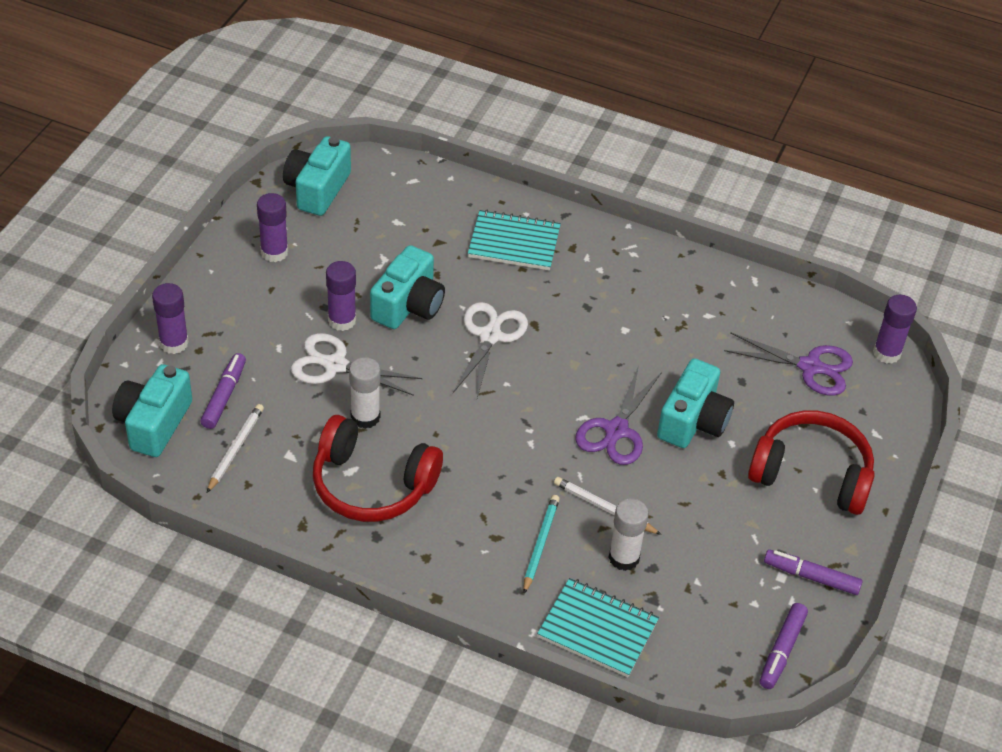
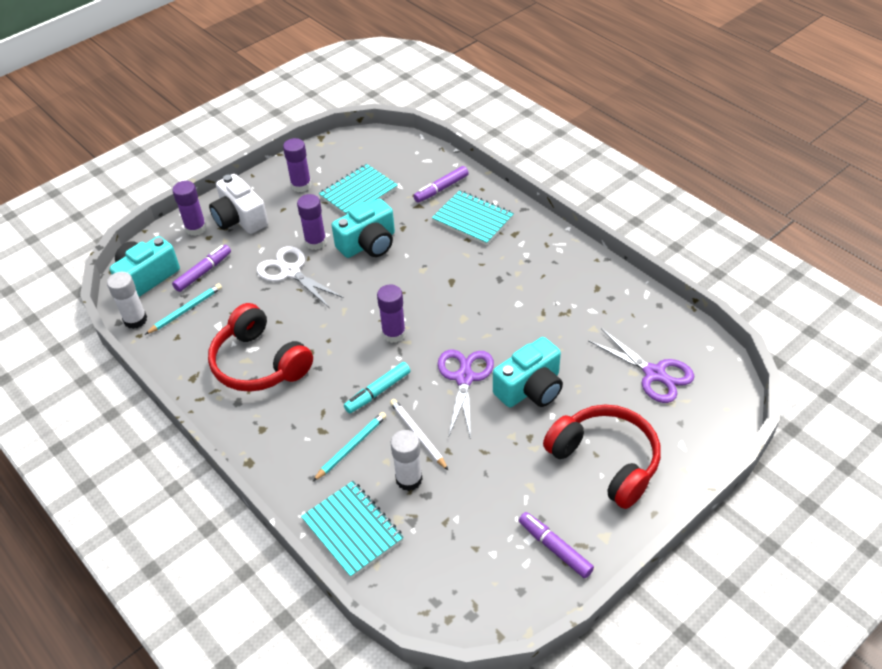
camera: 30 degrees right, 0 degrees up
white pencil [207,404,264,493] -> turquoise pencil [145,283,222,335]
turquoise camera [283,136,351,216] -> none
white glue stick [349,357,381,429] -> white glue stick moved to [107,272,147,329]
white scissors [453,302,528,398] -> none
purple scissors [575,365,662,465] -> purple scissors turned 135 degrees clockwise [438,349,494,439]
purple marker [760,603,808,689] -> purple marker moved to [413,166,469,203]
purple glue stick [873,295,917,364] -> purple glue stick moved to [377,284,406,343]
none -> white camera [209,174,268,234]
none -> turquoise notebook [319,164,398,215]
none -> turquoise marker [344,362,411,413]

